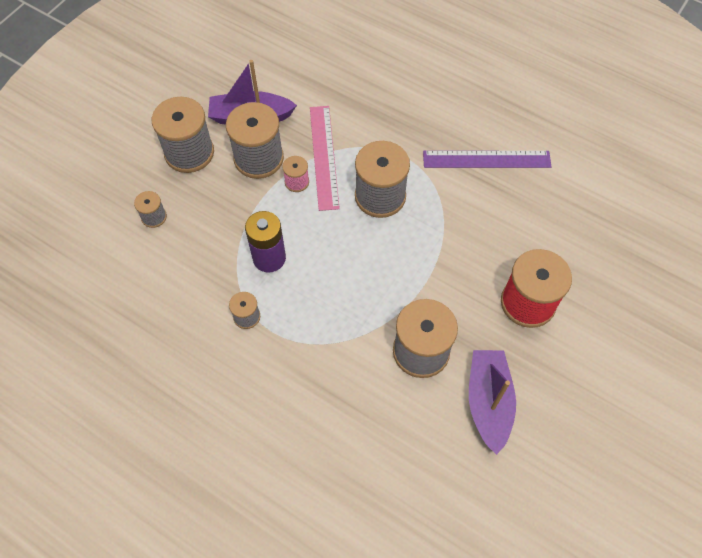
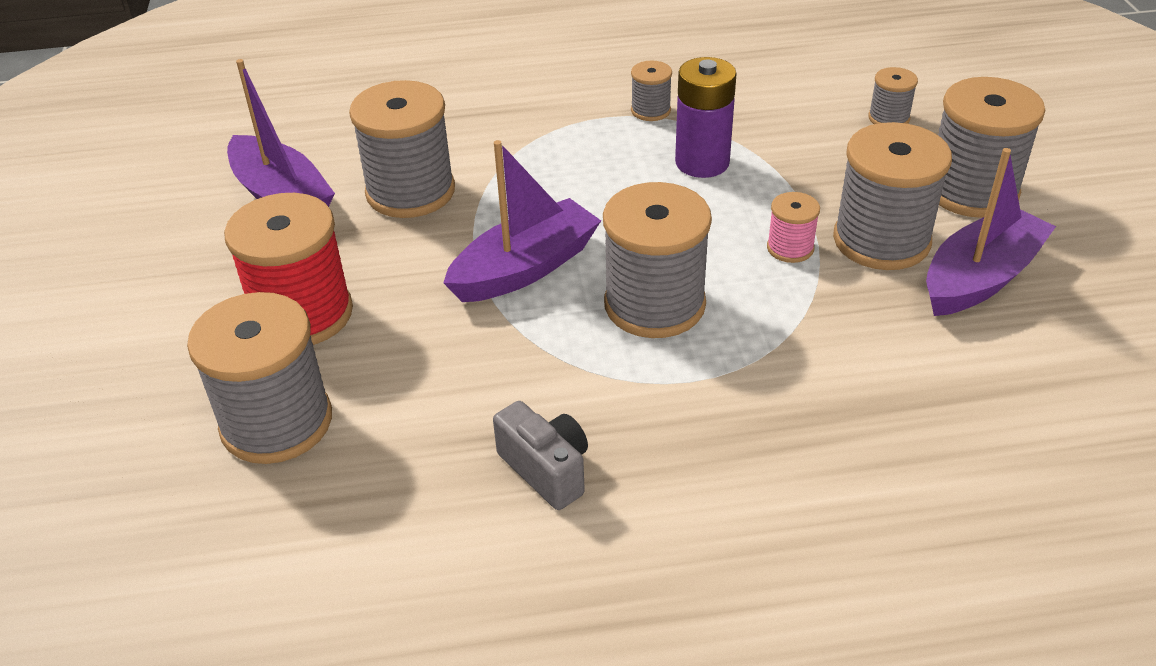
camera: 140 degrees right, 20 degrees down
pink ruler [310,106,340,211] -> none
purple ruler [423,151,552,168] -> grey camera [493,401,588,510]
none -> grey spool [187,292,332,464]
none -> purple boat [443,140,601,302]

